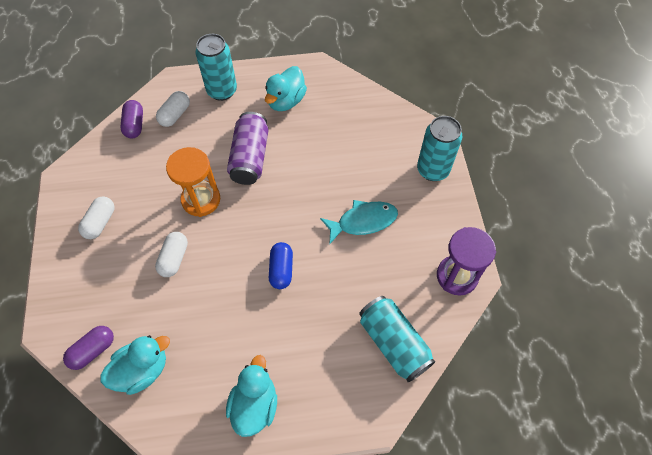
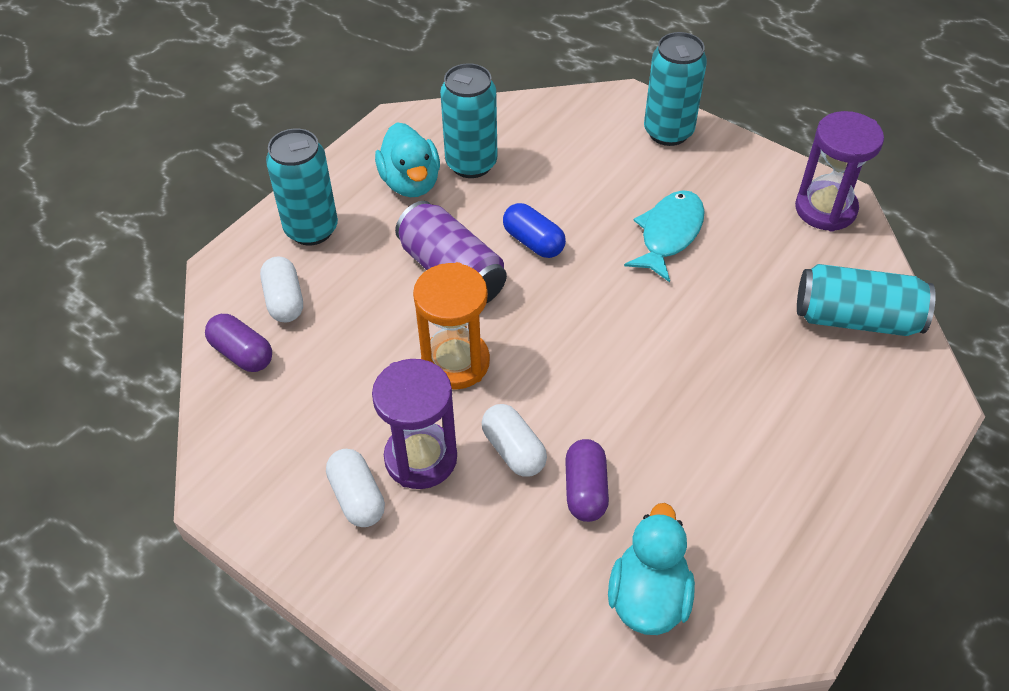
camera: 45 degrees left, 10 degrees down
purple capsule [63,326,114,370] -> purple capsule moved to [565,439,609,522]
turquoise duck [226,355,277,437] -> none
blue capsule [269,242,293,289] -> blue capsule moved to [503,203,566,258]
none -> purple hourglass [372,359,457,489]
none -> turquoise can [440,63,498,178]

